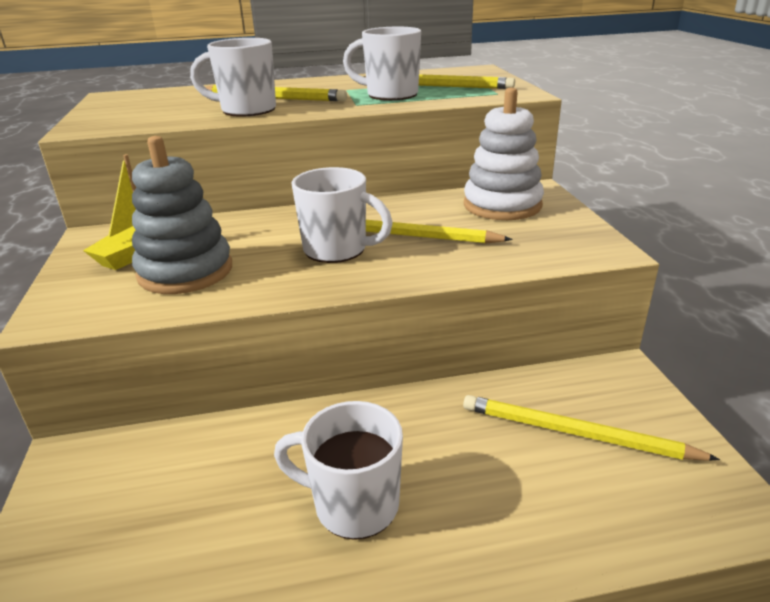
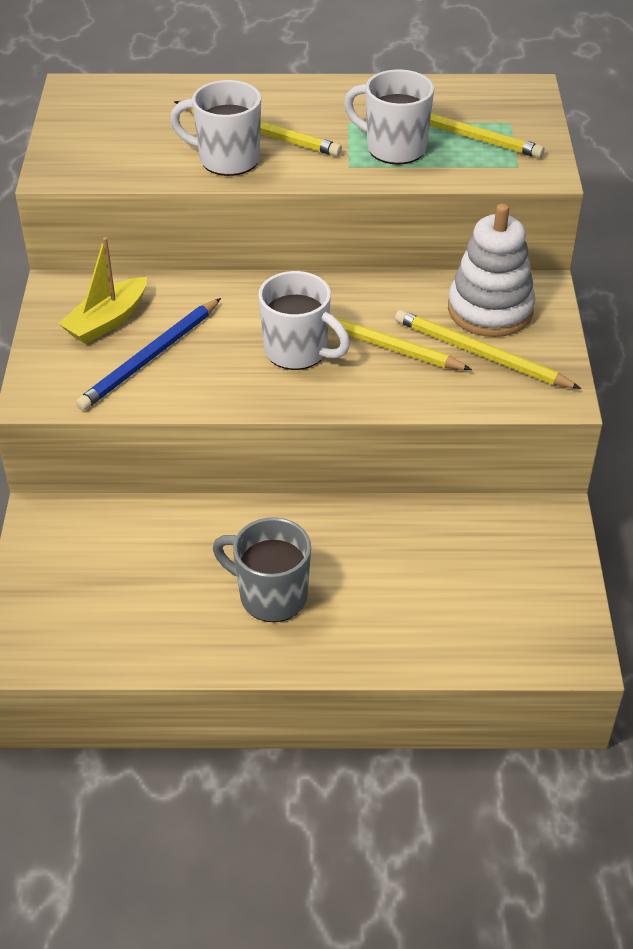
camera: 10 degrees right, 15 degrees up
grey stacking toy [132,136,232,294] -> blue pencil [76,298,221,411]
white mug [274,401,403,540] -> grey mug [213,517,311,622]
yellow pencil [463,395,720,461] -> yellow pencil moved to [395,310,581,389]

